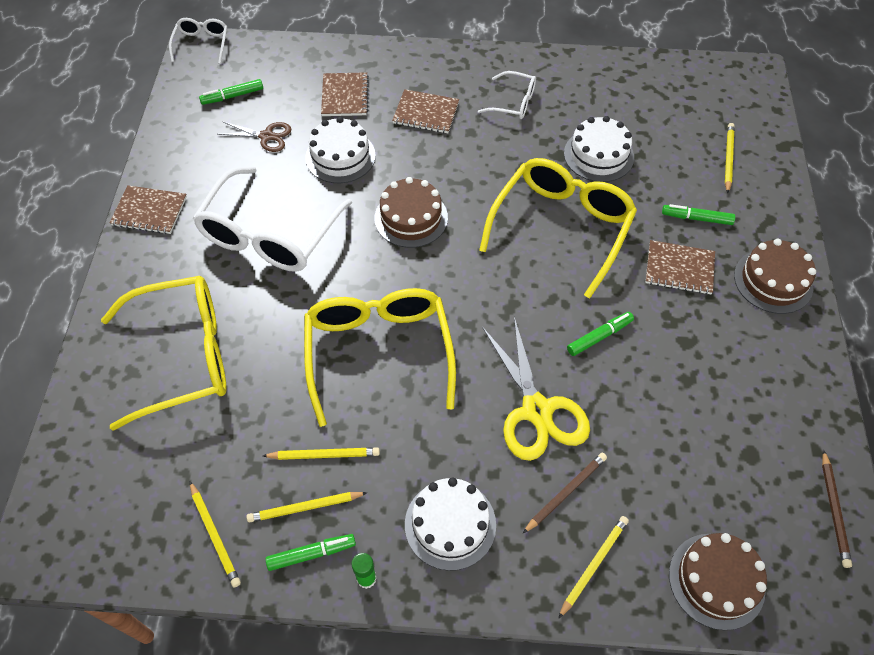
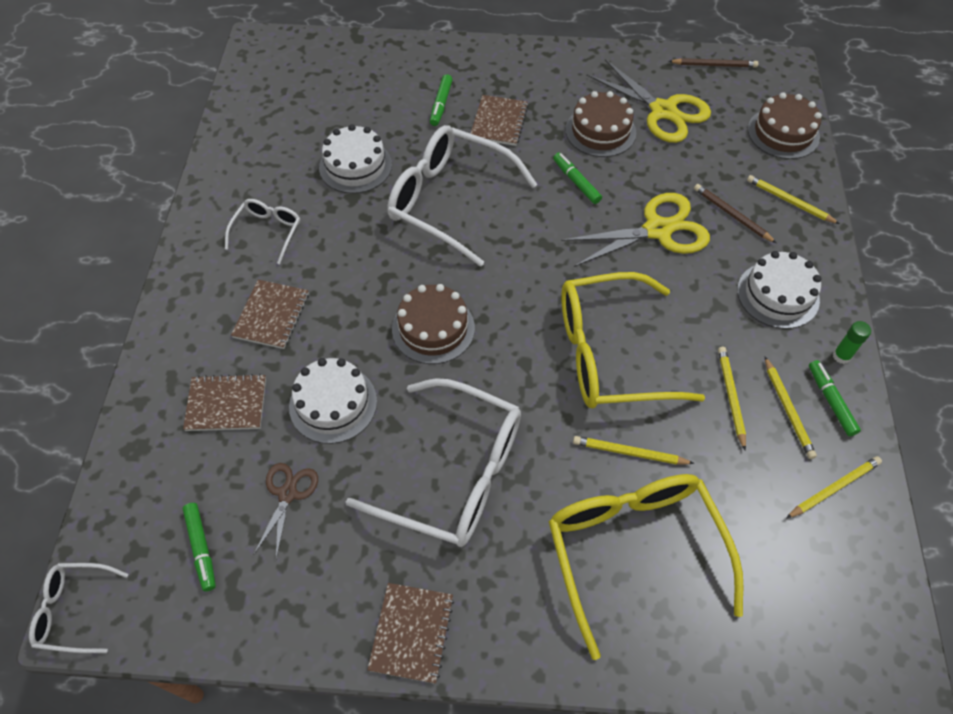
camera: 90 degrees left, 0 degrees up
yellow glasses [479,158,637,298] -> white glasses [388,125,538,267]
yellow pencil [725,123,735,193] -> yellow pencil moved to [573,436,695,465]
brown cake [734,239,816,314] -> brown cake moved to [565,91,636,157]
none -> yellow scissors [586,59,711,143]

